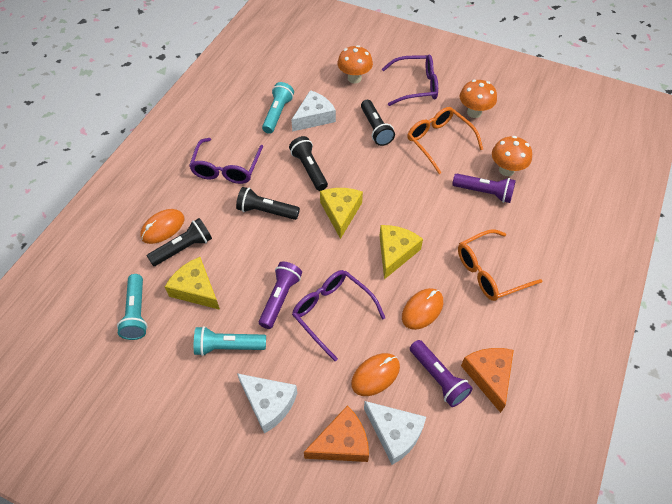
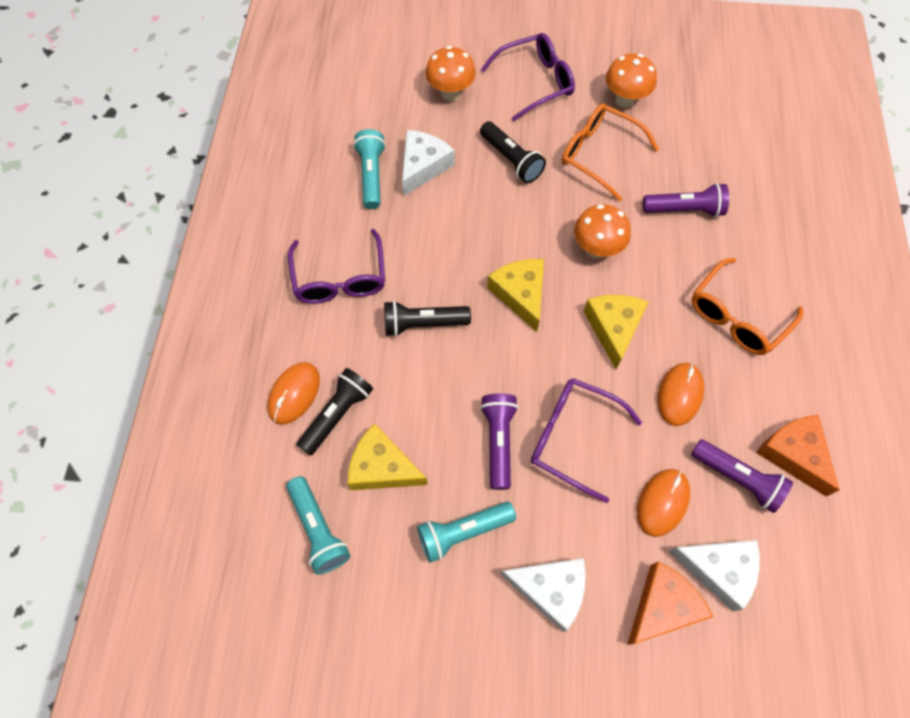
camera: 20 degrees left, 10 degrees up
black flashlight [289,136,328,191] -> none
orange mushroom [492,136,532,176] -> orange mushroom moved to [574,204,631,259]

